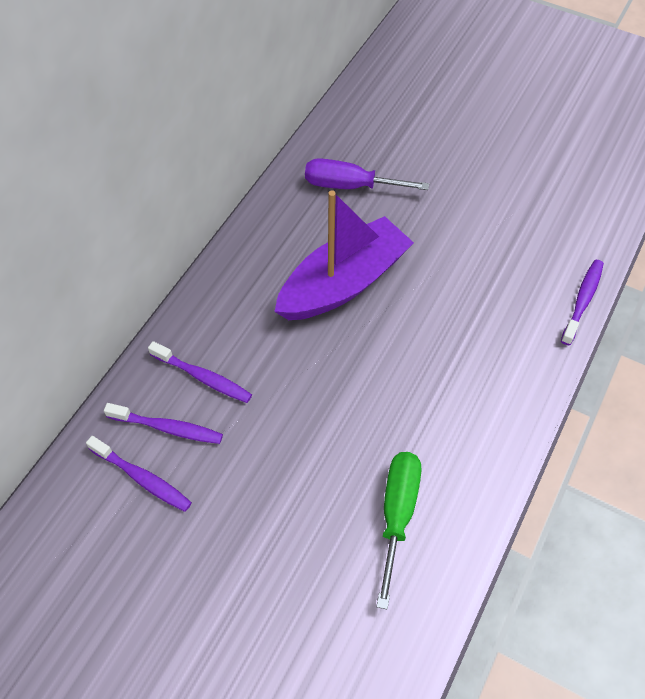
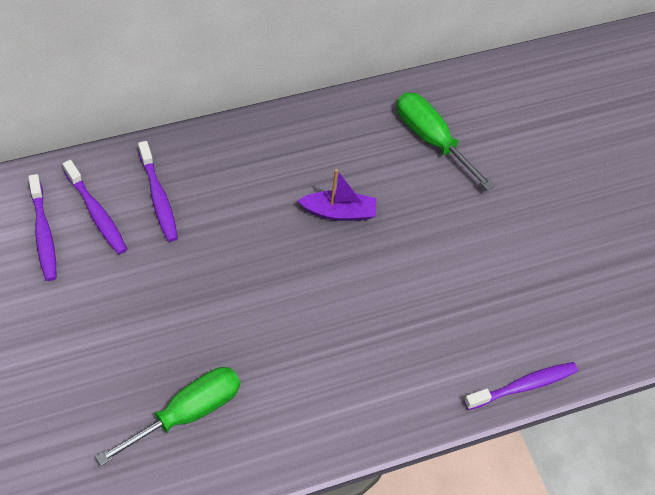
camera: 35 degrees right, 0 degrees up
purple boat [274,190,414,320] -> purple boat [298,169,376,221], size x0.47
purple screwdriver [305,158,429,190] -> green screwdriver [397,92,494,191]

